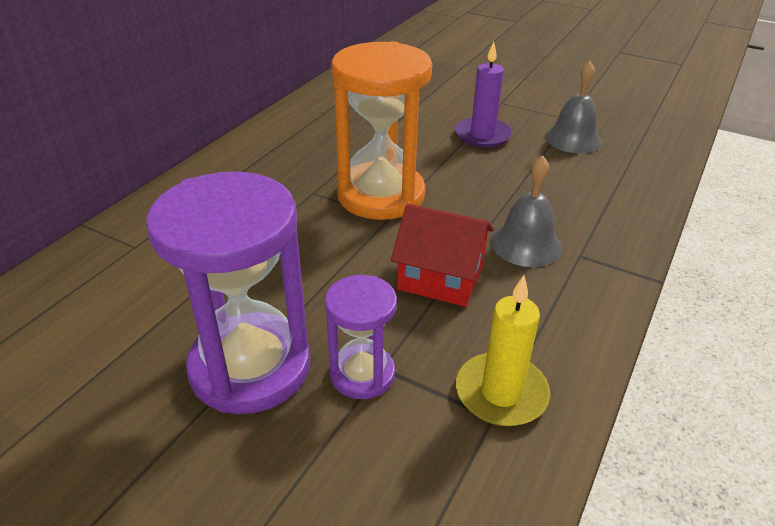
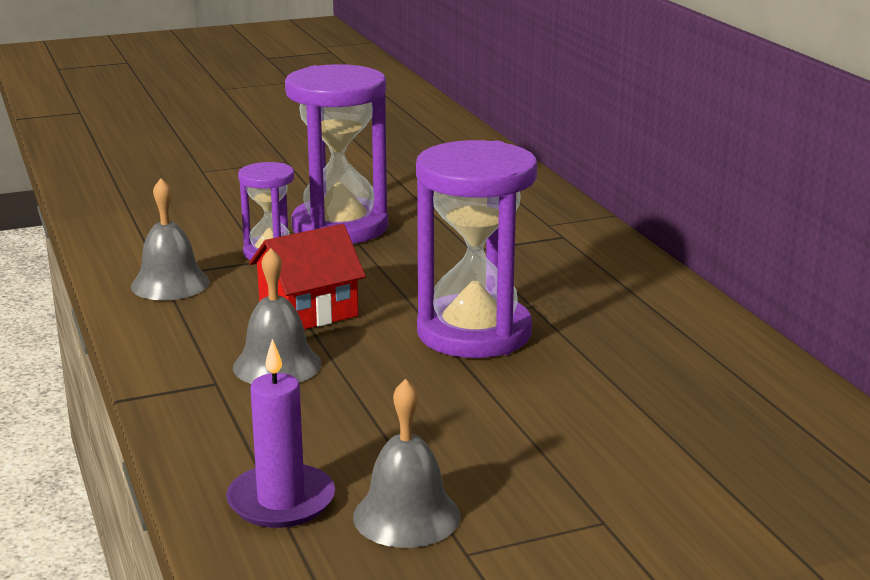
camera: 130 degrees right, 15 degrees down
orange hourglass [331,41,432,220] -> purple hourglass [416,140,537,358]
purple candle [455,42,512,148] -> purple candle moved to [226,339,335,528]
yellow candle [456,275,550,426] -> grey bell [131,178,210,300]

